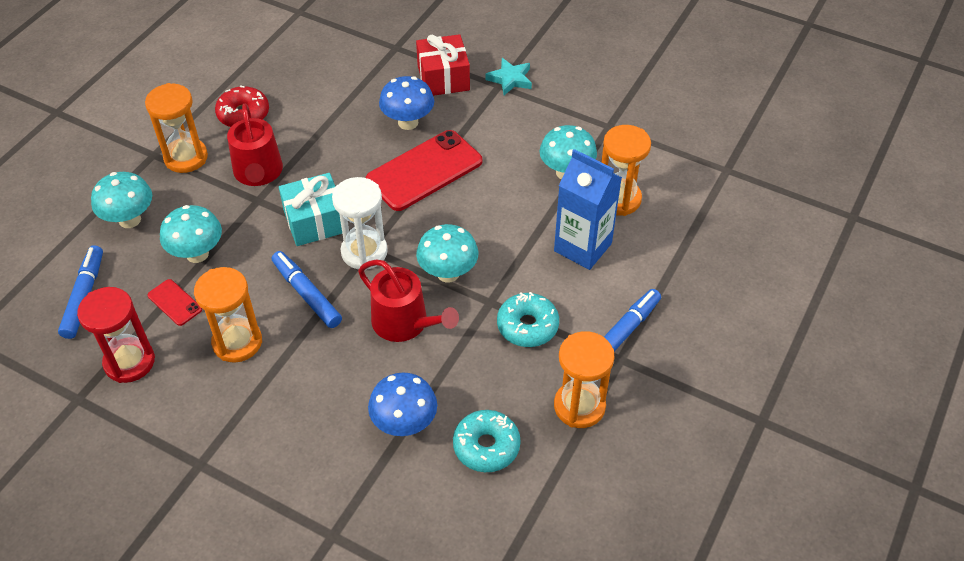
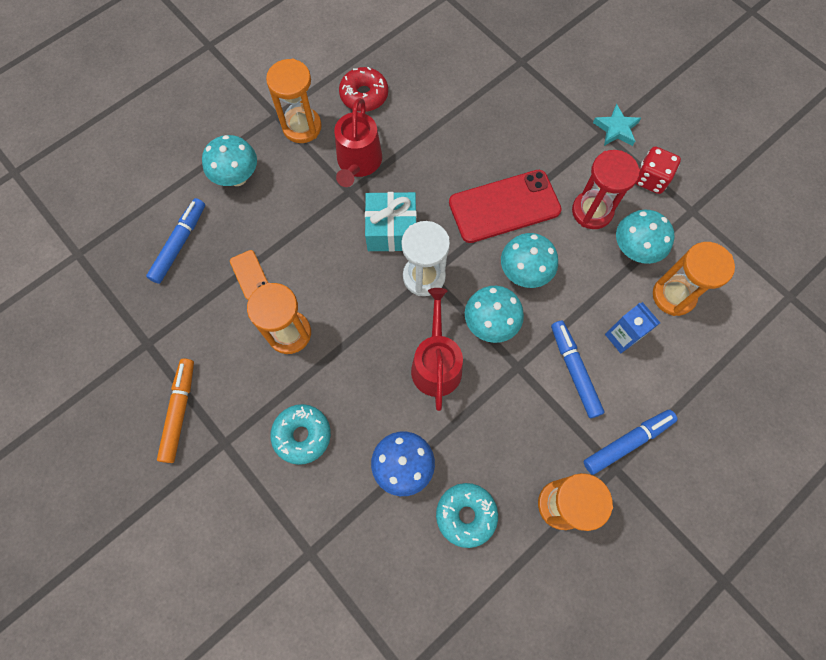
camera: 20 degrees right, 20 degrees up
red hourglass [77,287,155,383] -> red hourglass moved to [572,150,640,229]
red phone [147,279,202,326] -> orange phone [230,250,268,300]
turquoise mushroom [160,205,222,263] -> turquoise mushroom moved to [501,233,558,288]
blue marker [272,251,342,328] -> blue marker moved to [551,321,604,418]
red watering can [358,260,459,342] -> red watering can turned 150 degrees counterclockwise [411,288,463,411]
blue mushroom [379,76,434,130] -> none
red gift [416,34,470,96] -> none
turquoise donut [497,292,559,347] -> turquoise donut moved to [271,404,331,465]
blue carton [554,149,622,270] -> blue carton [605,302,660,353], size x0.60
none -> orange marker [157,358,194,463]
none -> red dice [636,147,681,194]

